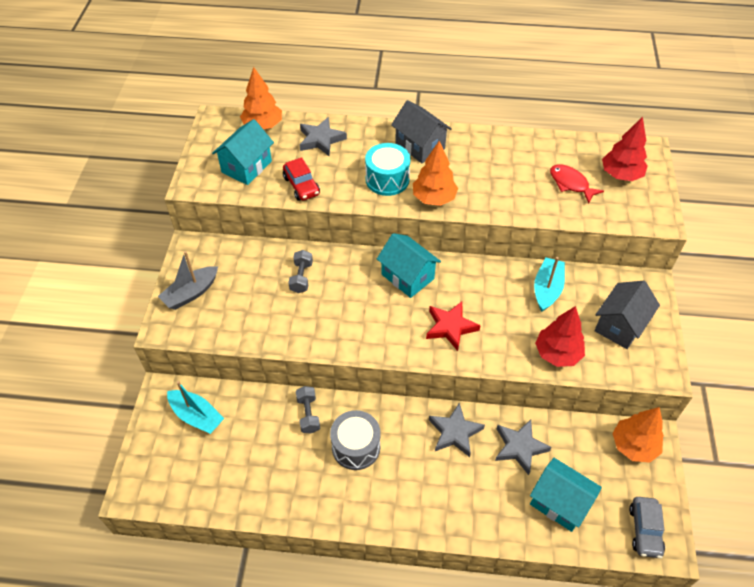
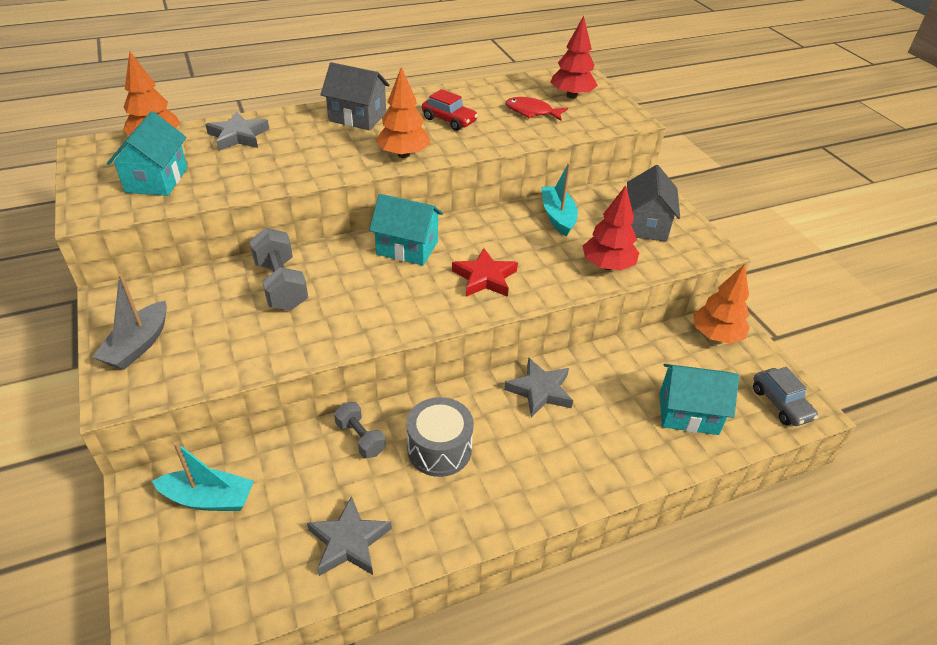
camera: 30 degrees left, 10 degrees down
red car [283,157,320,201] -> red car moved to [422,89,478,131]
grey dumbbell [288,250,313,293] -> grey dumbbell [249,228,308,311], size x1.62
turquoise drum [365,143,411,196] -> none
grey star [495,419,552,475] -> grey star moved to [307,496,392,576]

